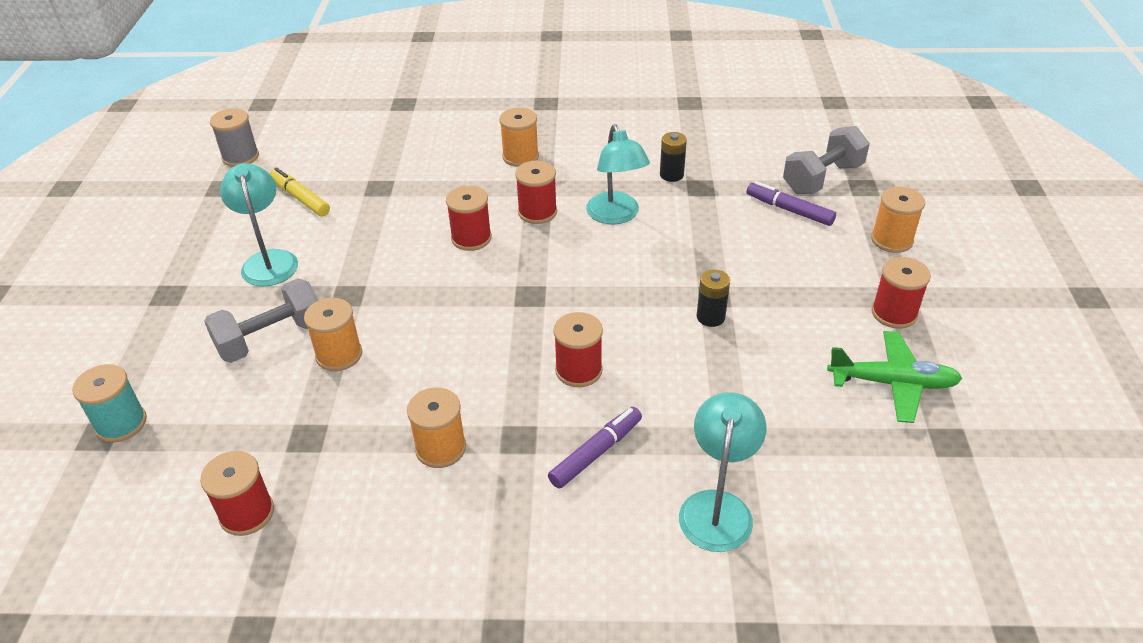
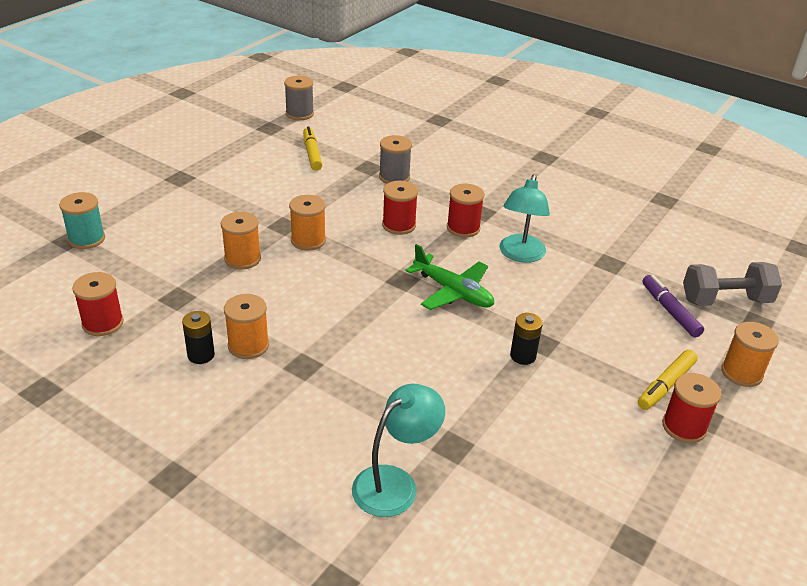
camera: 30 degrees right, 5 degrees down
grey dumbbell [204,278,319,363] -> none
turquoise lamp [220,163,298,286] -> none
orange spool [499,108,539,167] -> orange spool moved to [289,195,326,251]
purple marker [548,407,642,489] -> none
red spool [553,312,603,387] -> none
black battery [660,132,687,182] -> black battery moved to [182,311,215,364]
green plane [827,331,962,423] -> green plane moved to [405,244,494,310]
none -> grey spool [379,135,412,184]
none -> yellow marker [638,350,698,410]

